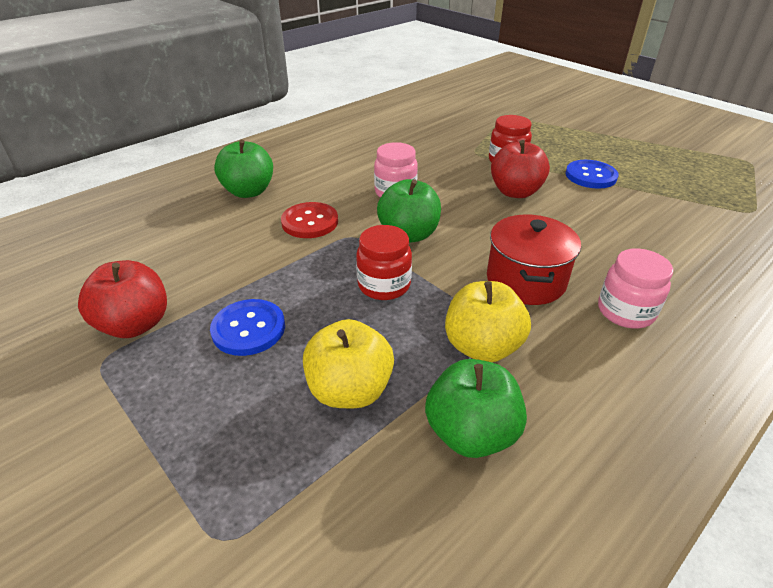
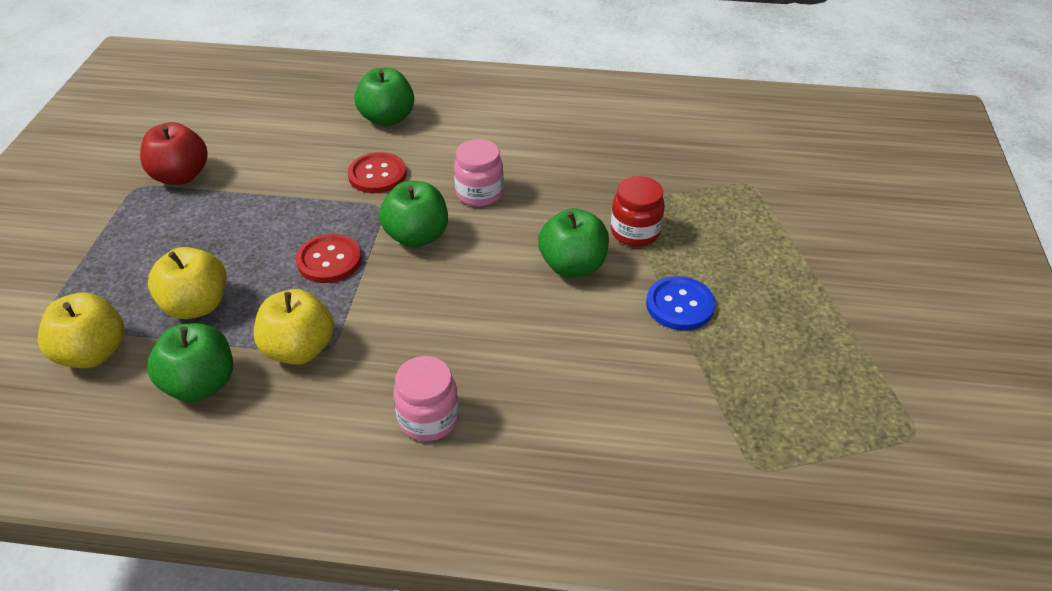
camera: 50 degrees right, 5 degrees up
blue button [210,299,285,356] -> none
red jar [356,225,412,300] -> red button [296,233,362,283]
red pot [487,215,581,305] -> none
red apple [491,140,550,198] -> green apple [538,208,609,277]
none -> yellow apple [38,293,124,368]

